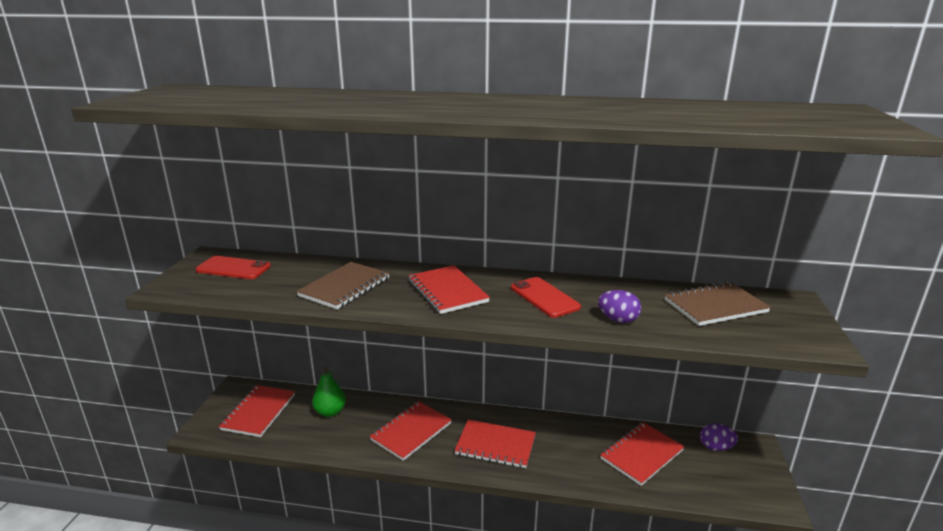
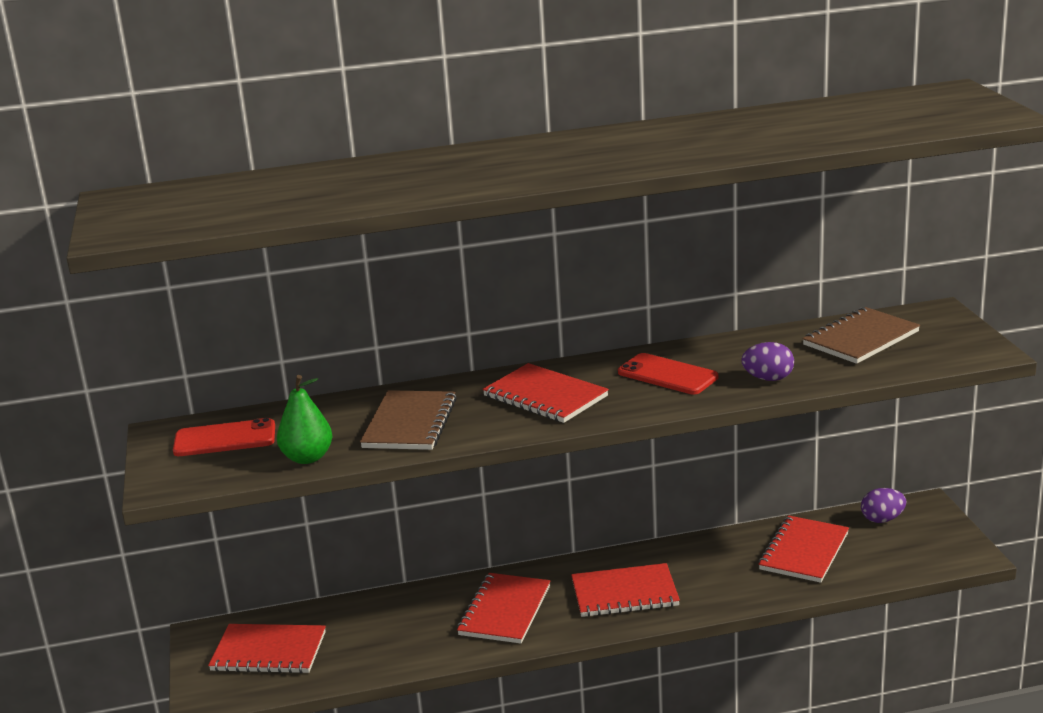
camera: 20 degrees left, 0 degrees up
red notebook [219,385,295,437] -> red notebook turned 75 degrees counterclockwise [208,624,326,674]
green pear [312,367,346,417] -> green pear moved to [277,375,333,464]

